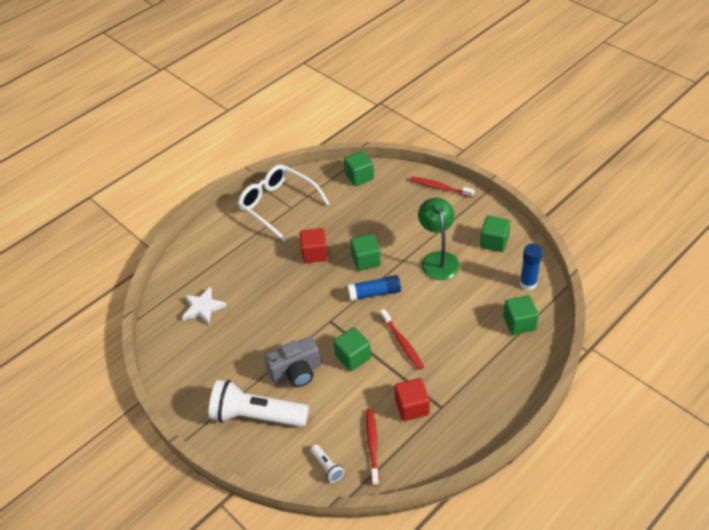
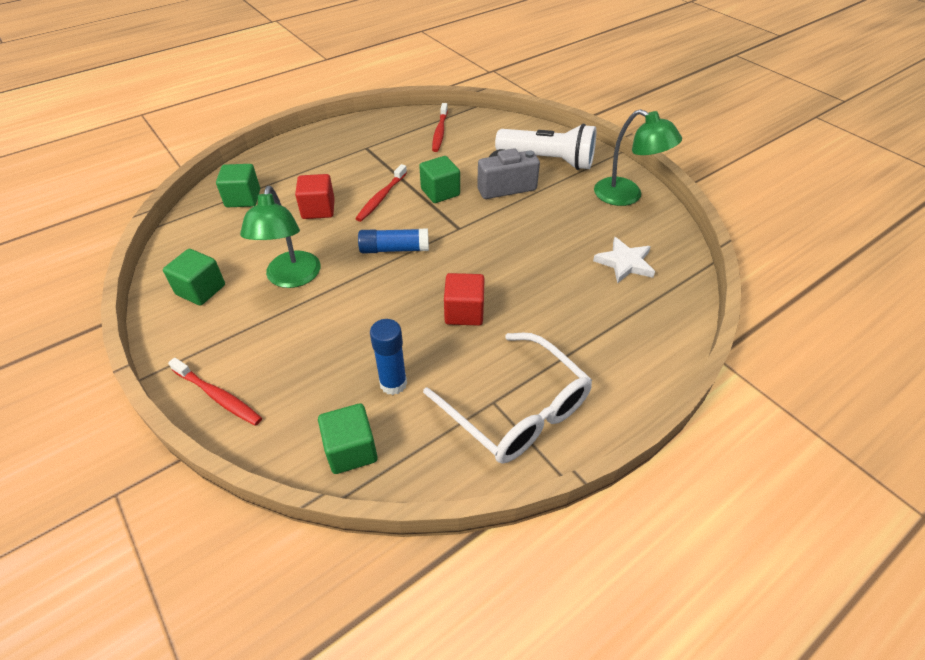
camera: 175 degrees left, 0 degrees up
white flashlight [311,445,344,483] -> none
green cube [350,234,381,271] -> none
red toothbrush [380,309,424,370] -> red toothbrush turned 135 degrees counterclockwise [355,164,407,222]
red cube [395,378,430,421] -> red cube moved to [295,174,335,219]
blue glue stick [520,244,543,290] -> blue glue stick moved to [370,319,407,395]
none -> green lamp [594,109,682,206]

